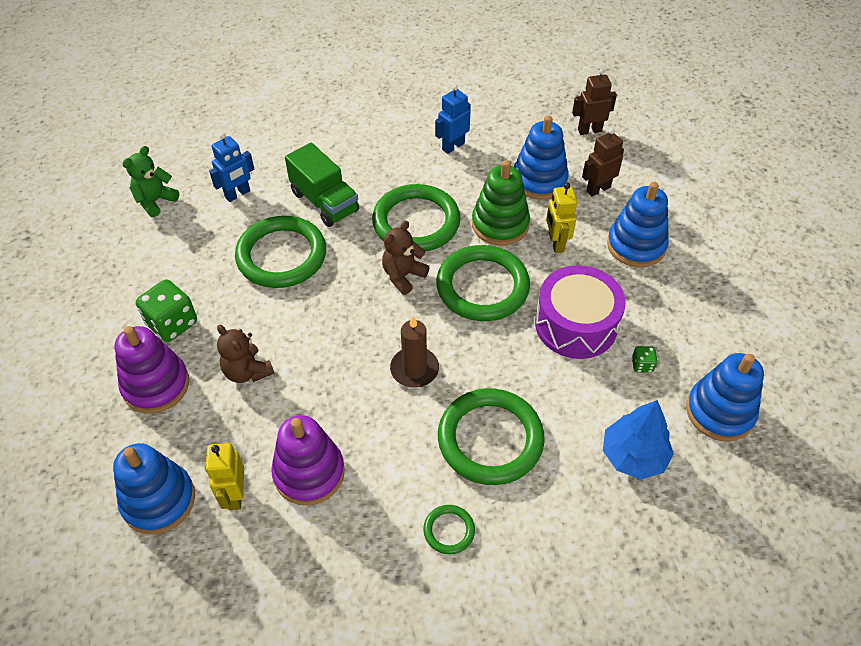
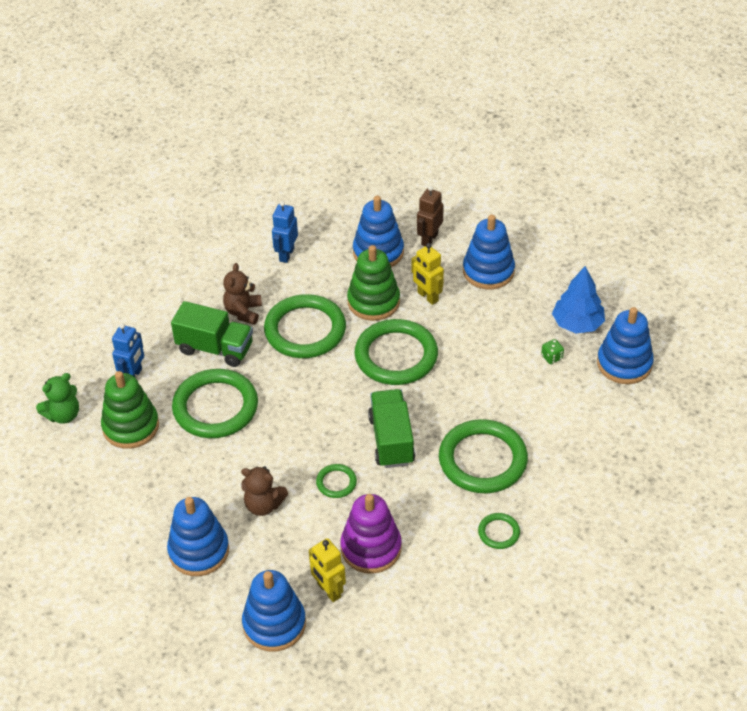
camera: 30 degrees left, 5 degrees down
purple stacking toy [115,326,189,414] -> blue stacking toy [167,497,229,576]
green teddy bear [123,146,179,217] -> green teddy bear turned 135 degrees counterclockwise [36,373,79,424]
green dice [136,279,197,342] -> none
brown teddy bear [382,221,430,295] -> brown teddy bear moved to [223,263,262,325]
brown candle [390,316,439,388] -> green truck [368,389,415,468]
purple drum [535,265,626,359] -> none
brown robot [572,69,617,135] -> none
blue tree [603,400,674,479] -> blue tree moved to [552,266,605,333]
none -> green stacking toy [101,371,159,449]
none -> green ring [316,464,357,498]

